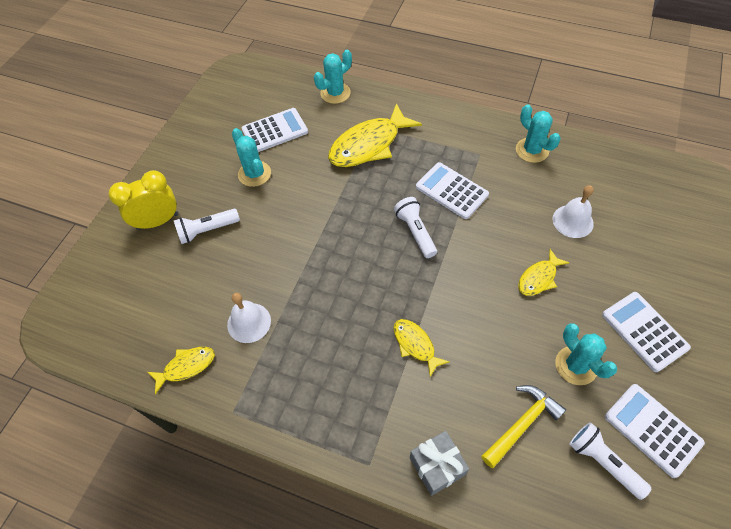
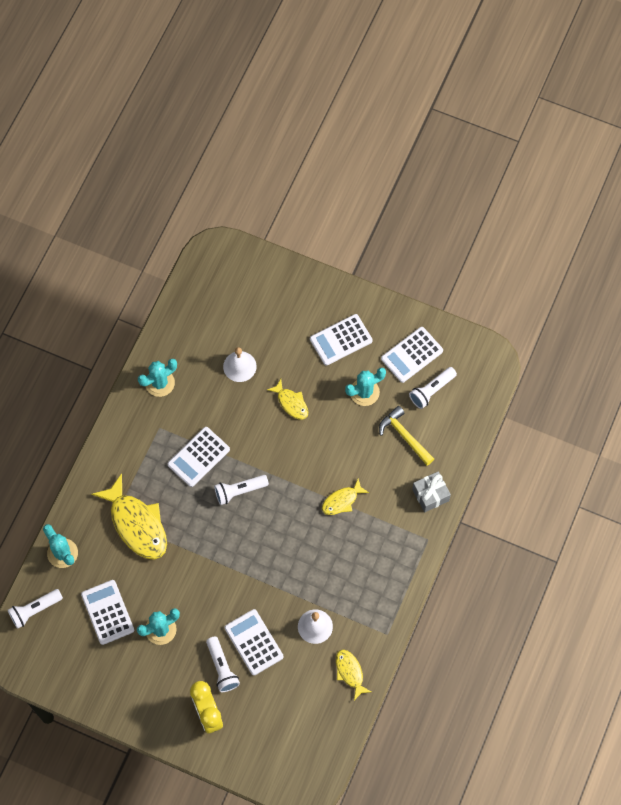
camera: 90 degrees left, 10 degrees up
none -> white flashlight [8,589,63,629]
none -> white calculator [225,609,284,676]

